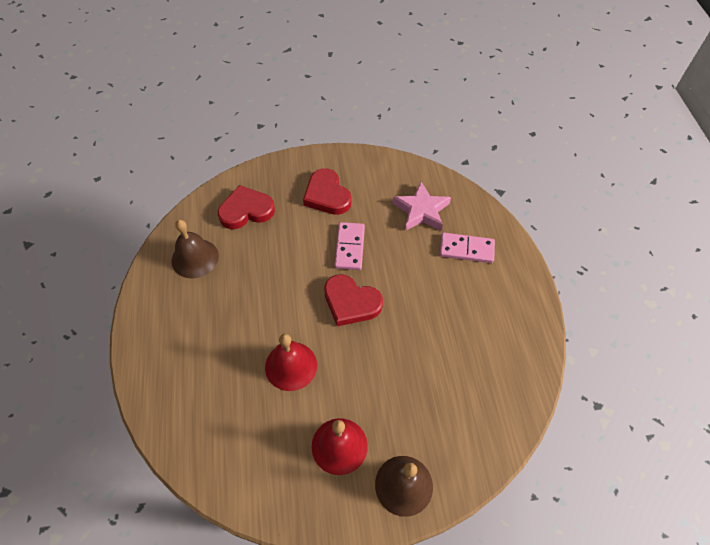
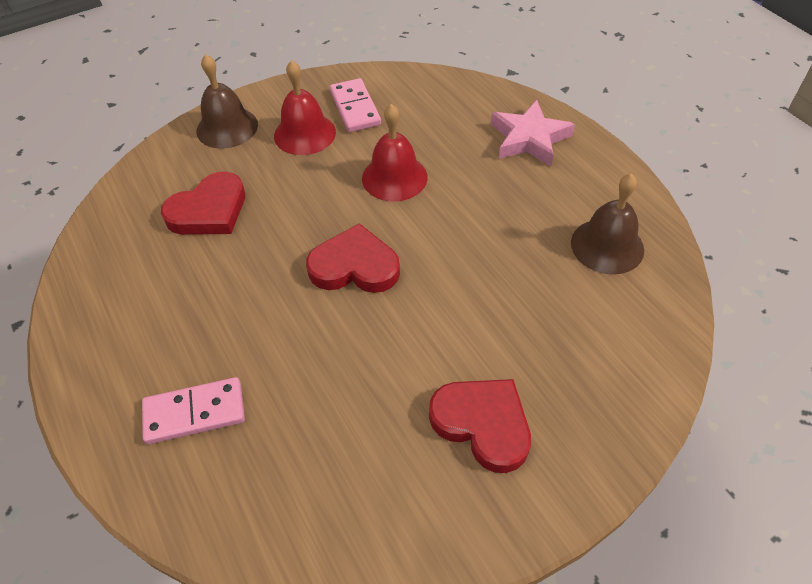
camera: 160 degrees right, 5 degrees down
red heart [218,185,275,229] -> red heart moved to [161,171,245,235]
pink domino [335,222,365,270] -> pink domino moved to [330,78,381,132]
pink star [392,182,451,231] -> pink star moved to [491,100,575,166]

